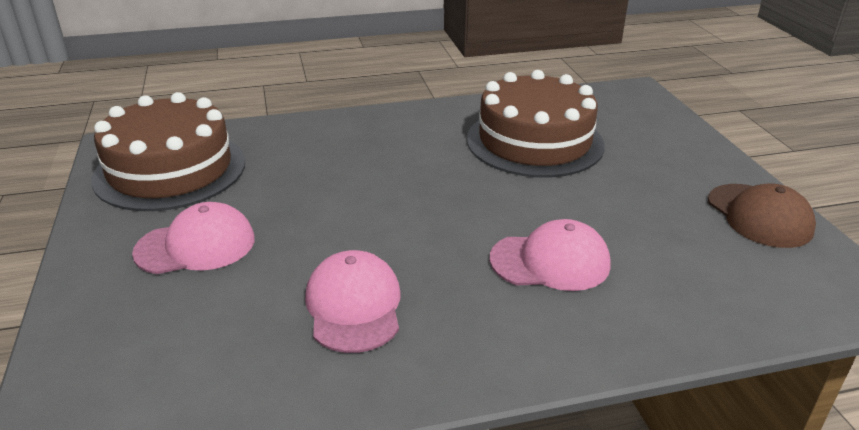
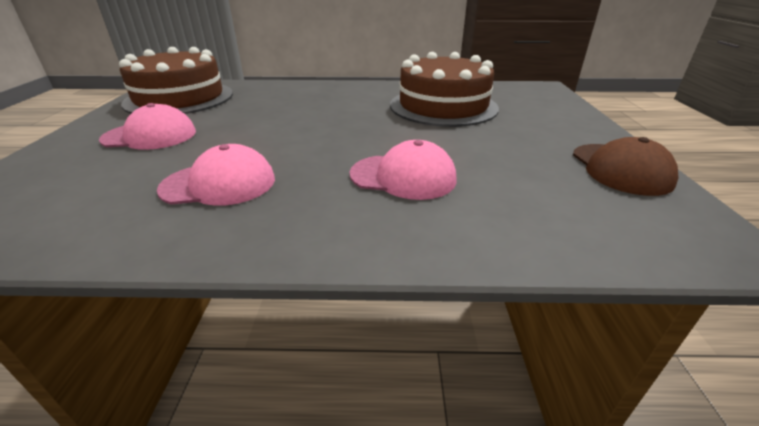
camera: 15 degrees right, 0 degrees up
pink cap [305,250,401,353] -> pink cap turned 75 degrees clockwise [157,144,275,206]

